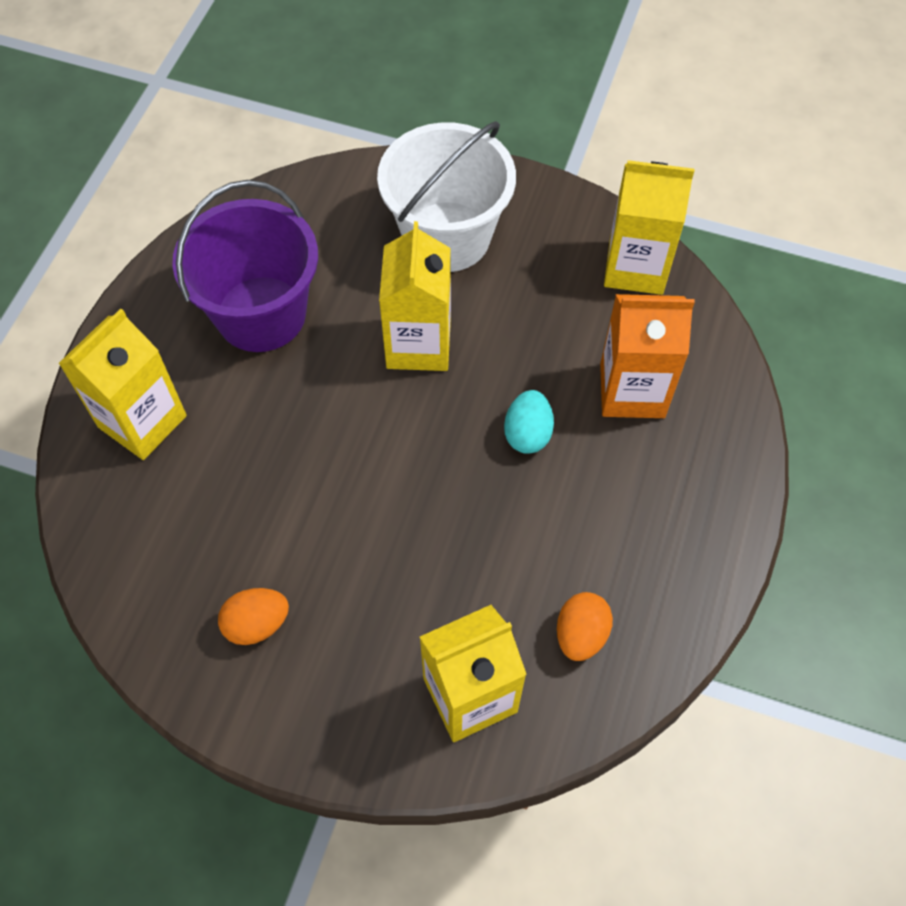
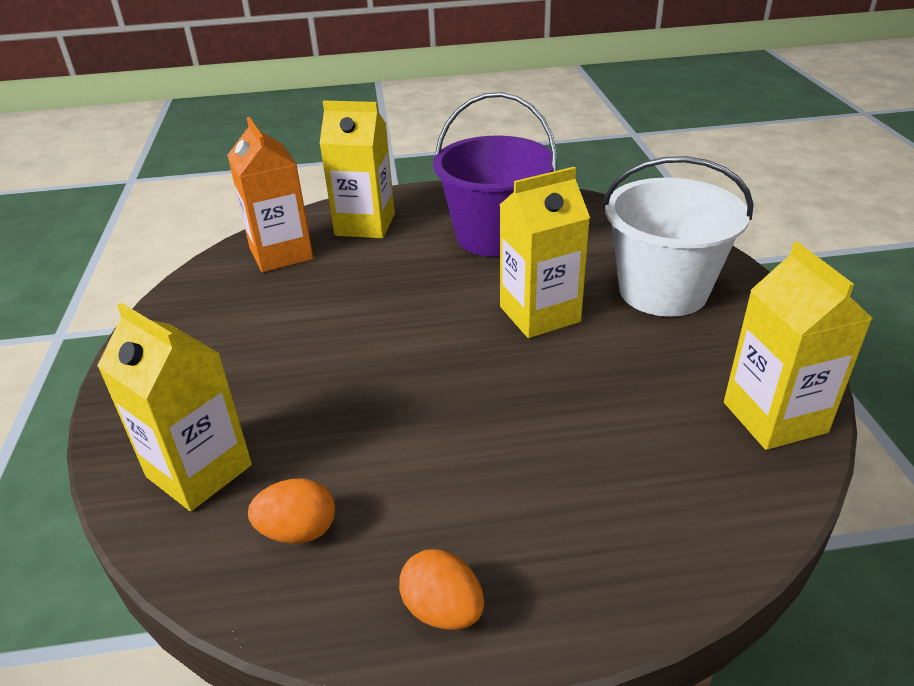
camera: 65 degrees right, 25 degrees down
orange egg [218,588,289,645] -> orange egg moved to [399,549,484,630]
turquoise egg [504,390,554,454] -> none
orange carton [600,294,695,418] -> orange carton moved to [227,117,313,272]

